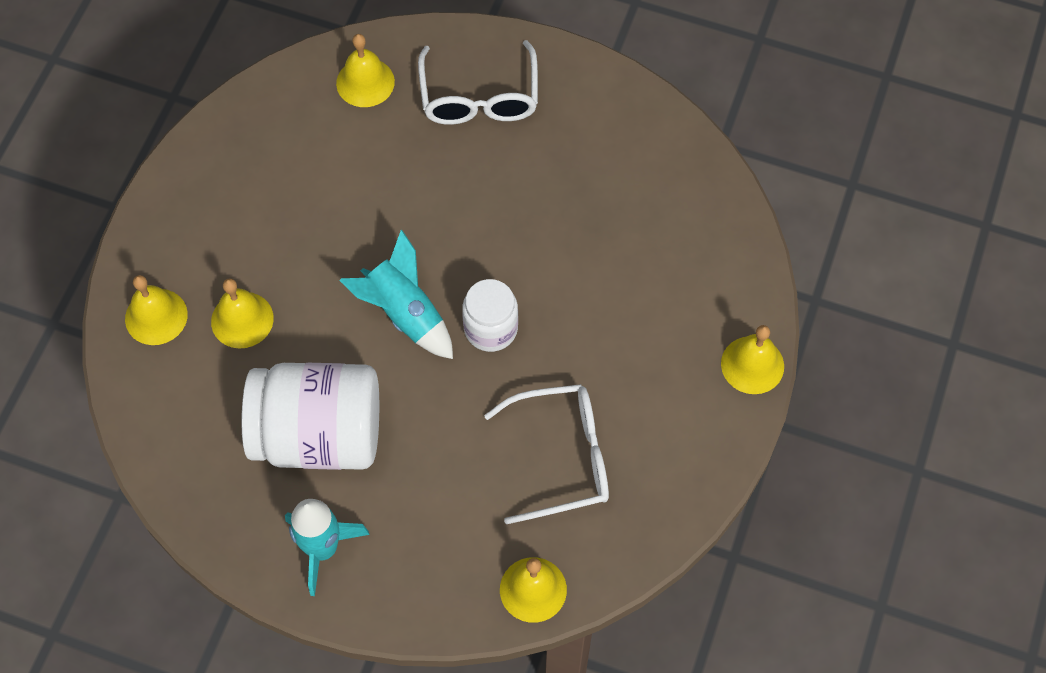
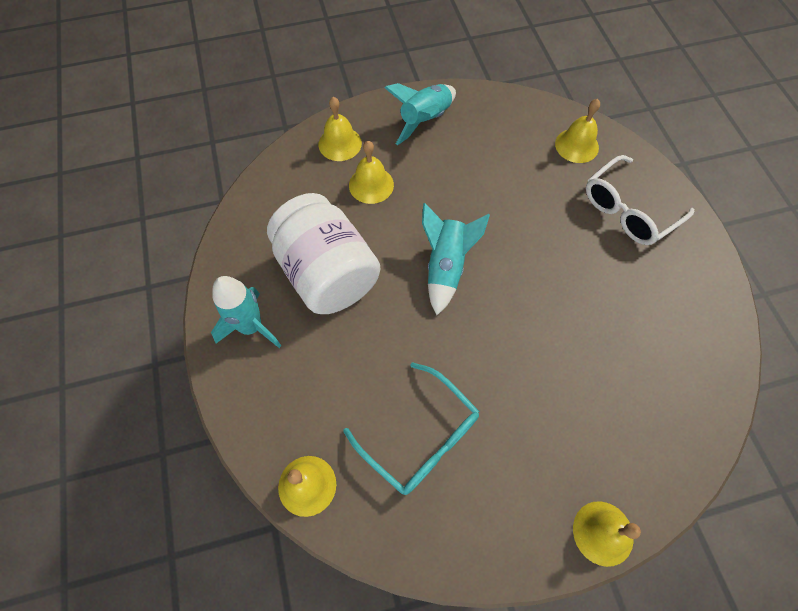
camera: 55 degrees right, 0 degrees up
white jar [462,279,518,352] -> none
white glasses [484,384,609,524] -> turquoise glasses [343,362,479,495]
none -> turquoise rocket [384,83,456,145]

